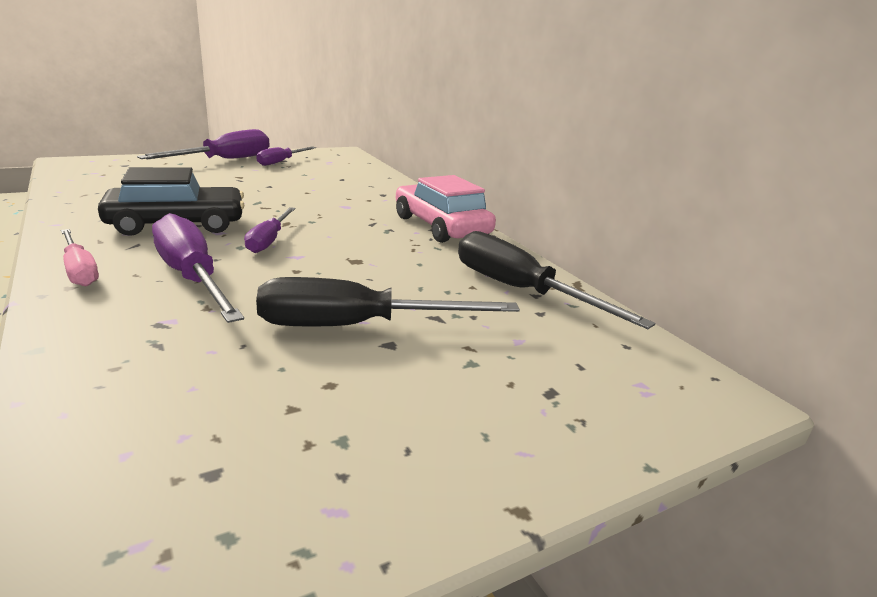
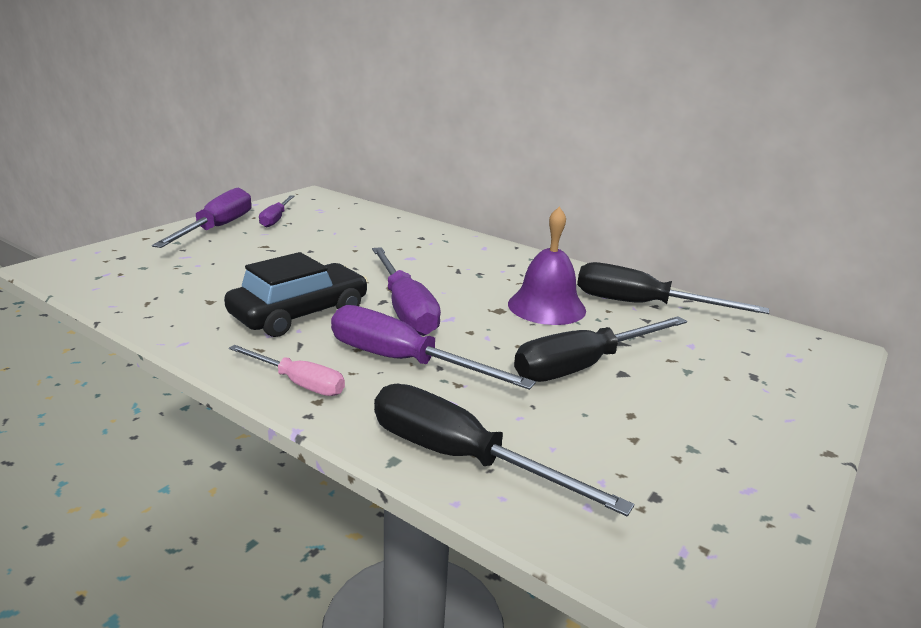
camera: 25 degrees left, 0 degrees up
purple screwdriver [244,207,296,253] -> purple screwdriver [372,247,441,336], size x1.69
pink car [396,175,496,243] -> none
none -> black screwdriver [374,383,634,516]
none -> purple bell [508,207,586,325]

